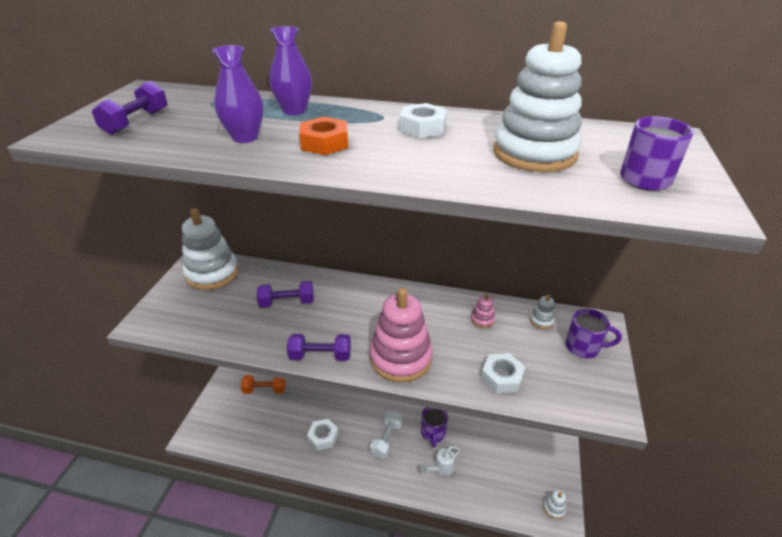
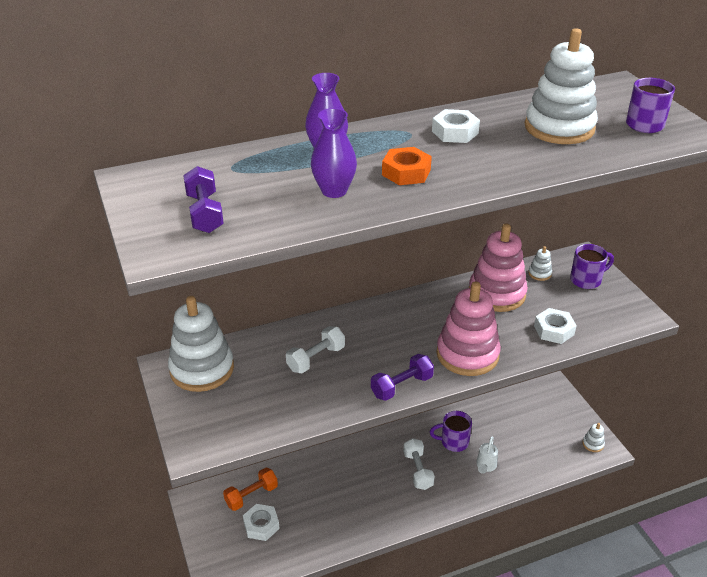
camera: 35 degrees left, 0 degrees up
purple dumbbell [257,281,314,307] -> white dumbbell [286,326,345,373]
white nut [307,419,338,451] -> white nut moved to [243,504,280,541]
purple mug [421,407,448,448] -> purple mug turned 120 degrees clockwise [430,411,472,452]
pink stacking toy [471,293,495,328] -> pink stacking toy [469,223,528,312], size x2.42

